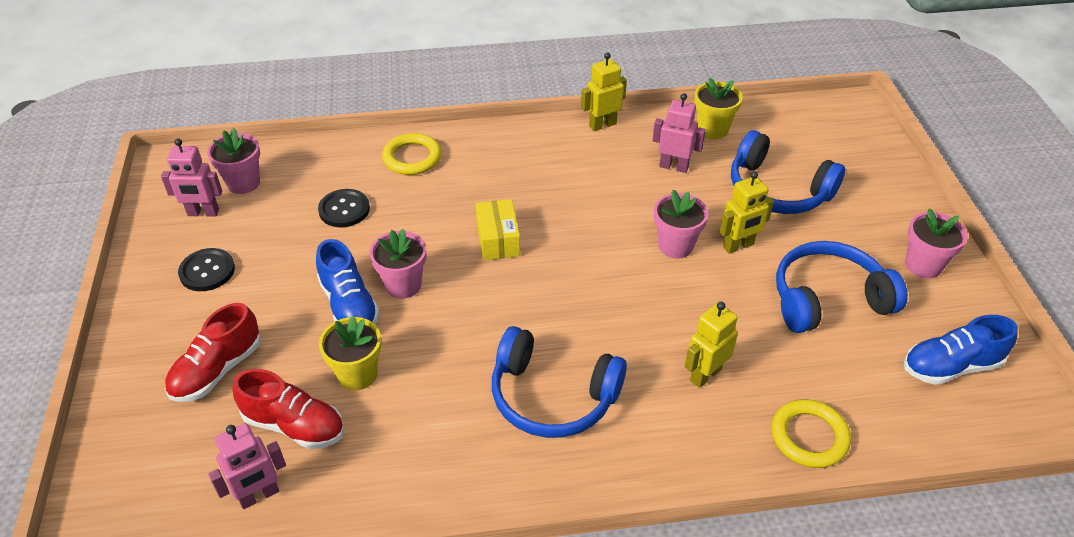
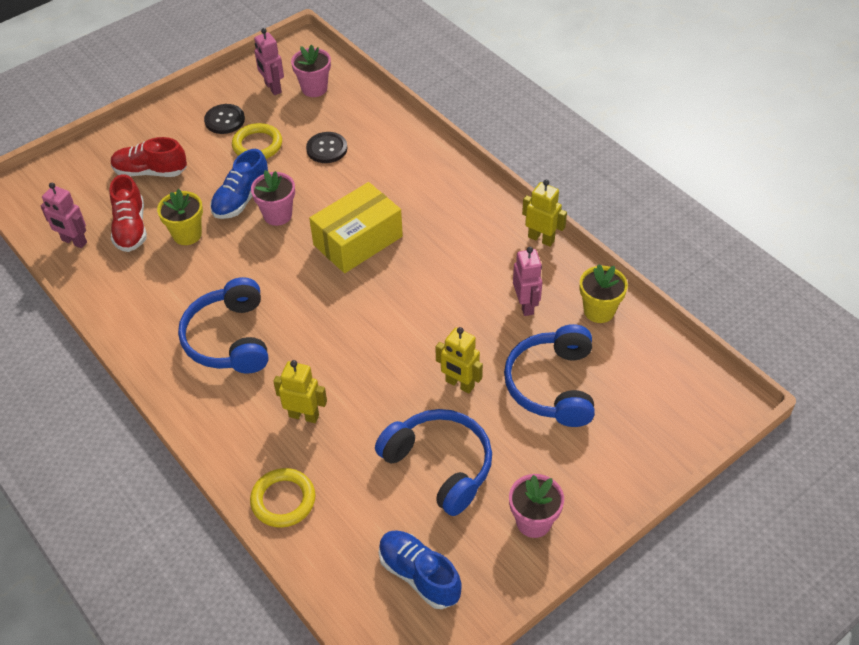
camera: 60 degrees right, 5 degrees up
yellow ring [382,133,442,175] -> yellow ring moved to [232,123,282,159]
yellow box [476,199,520,260] -> yellow box [309,182,403,273], size x1.65
pink flower pot [654,190,708,258] -> none

